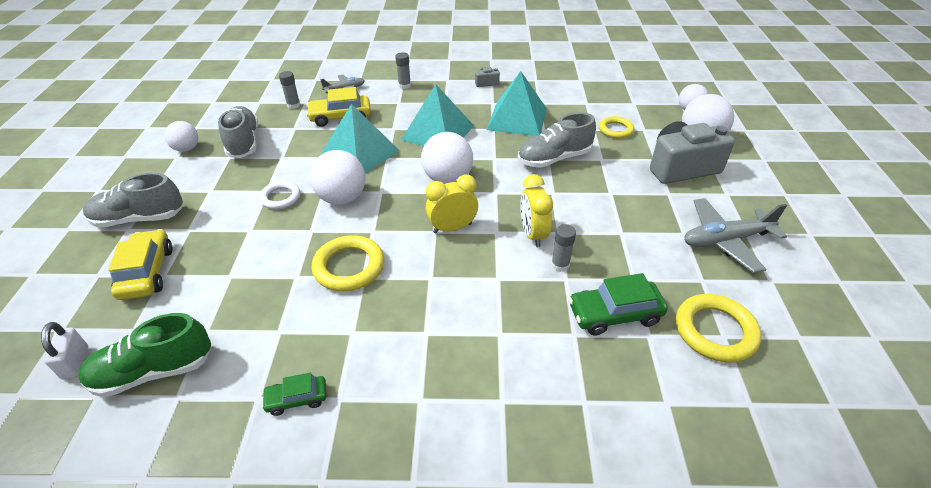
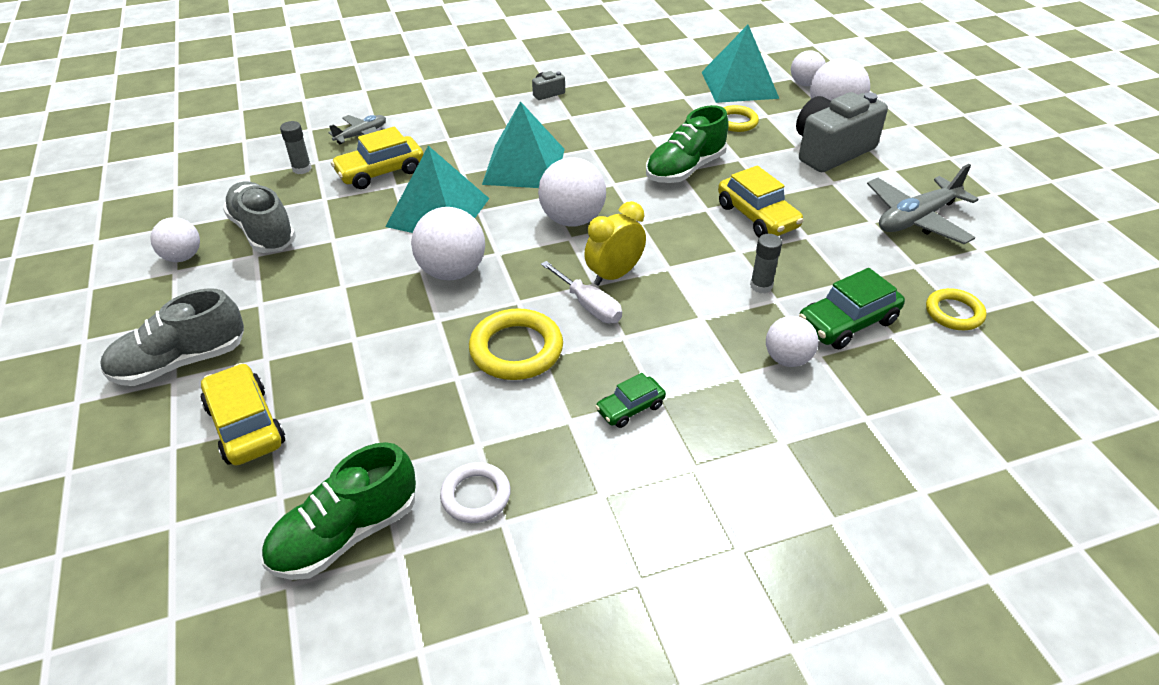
camera: 20 degrees left, 0 degrees up
white padlock [41,322,88,379] -> none
white ring [259,181,300,209] -> white ring moved to [440,462,511,523]
green car [262,373,327,416] -> green car moved to [595,373,666,428]
grey glue stick [395,52,411,89] -> none
turquoise pyramid [487,71,547,136] -> turquoise pyramid moved to [702,25,779,103]
grey shoe [518,113,596,168] -> green shoe [646,105,729,183]
yellow clock [520,174,553,247] -> none
yellow ring [676,294,762,362] -> yellow ring [926,288,987,330], size x0.63
none -> white screwdriver [541,261,622,324]
none -> yellow car [718,165,804,237]
none -> white ball [766,316,818,367]

